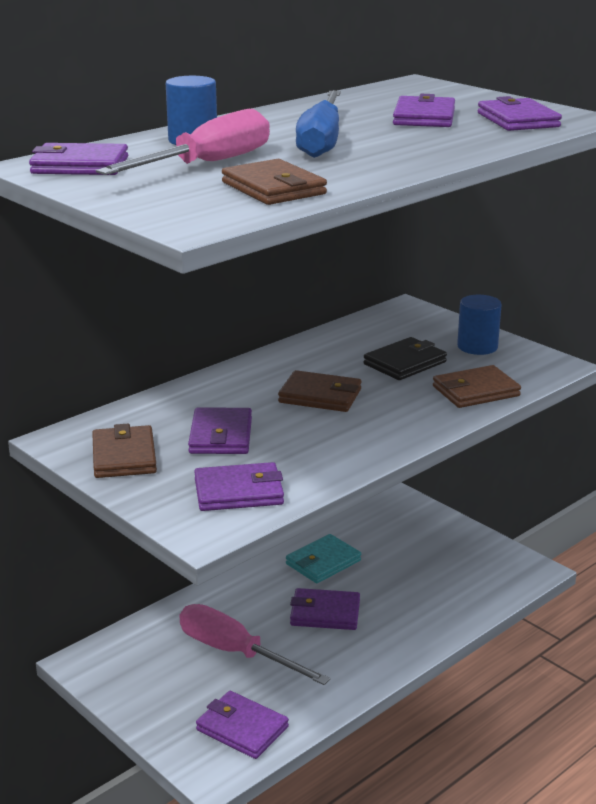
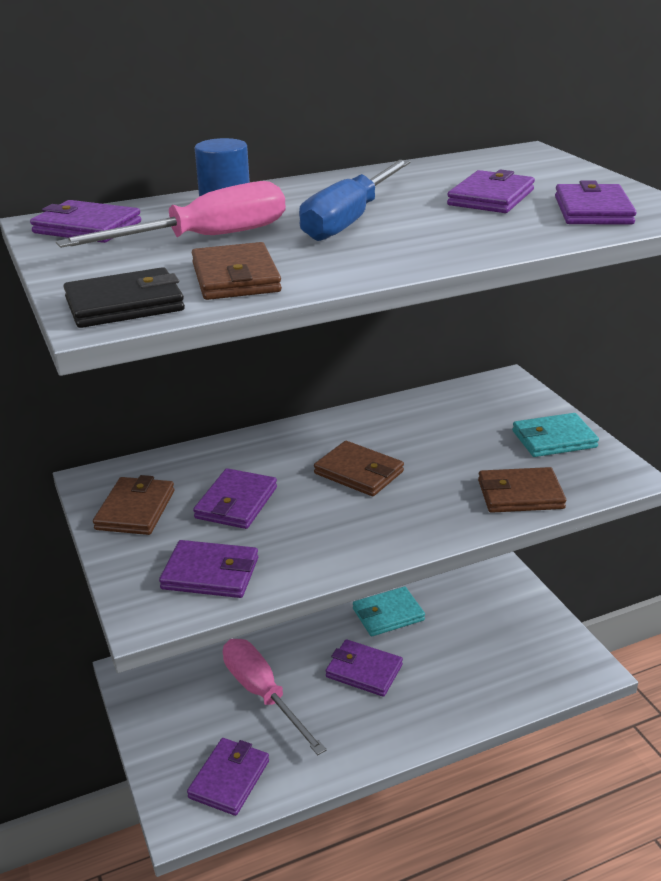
camera: 20 degrees right, 5 degrees up
purple wallet [196,691,289,759] -> purple wallet turned 60 degrees clockwise [187,738,269,816]
black wallet [364,337,447,380] -> black wallet moved to [64,267,185,328]
blue cylinder [457,295,502,355] -> turquoise wallet [512,413,599,457]

